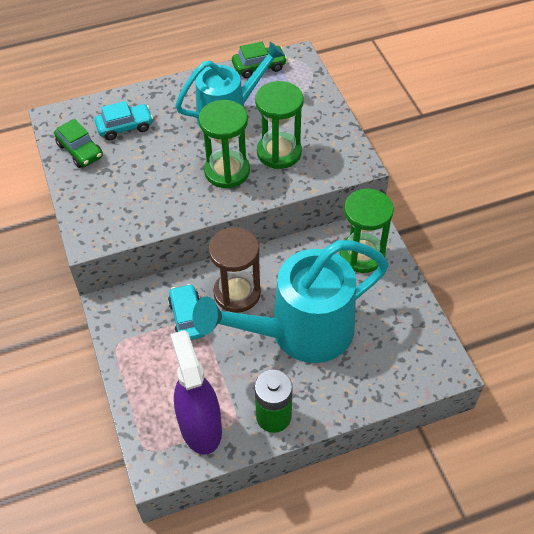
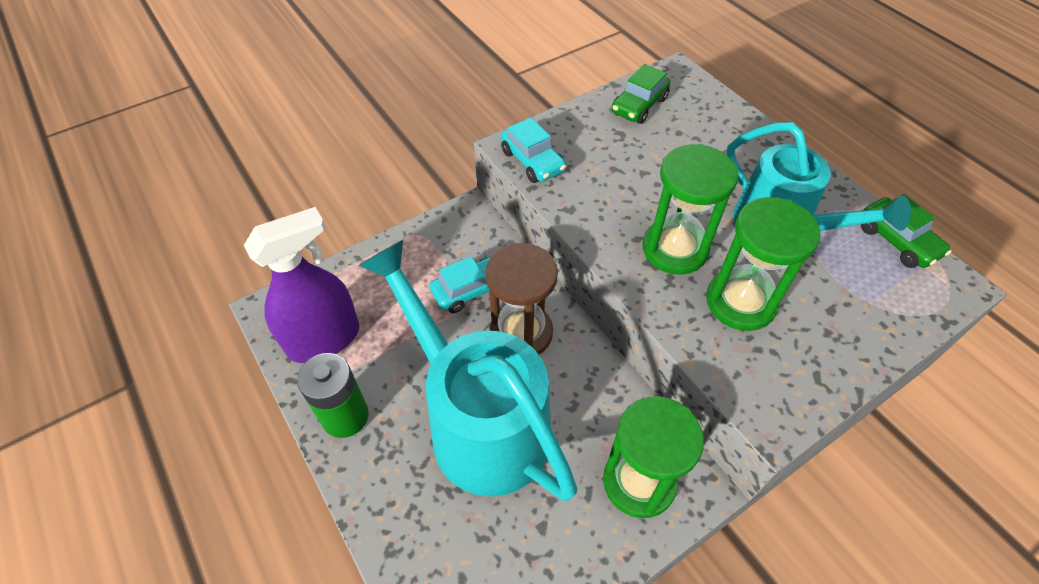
camera: 75 degrees right, 0 degrees up
turquoise car [95,101,153,140] -> turquoise car moved to [501,117,566,183]

